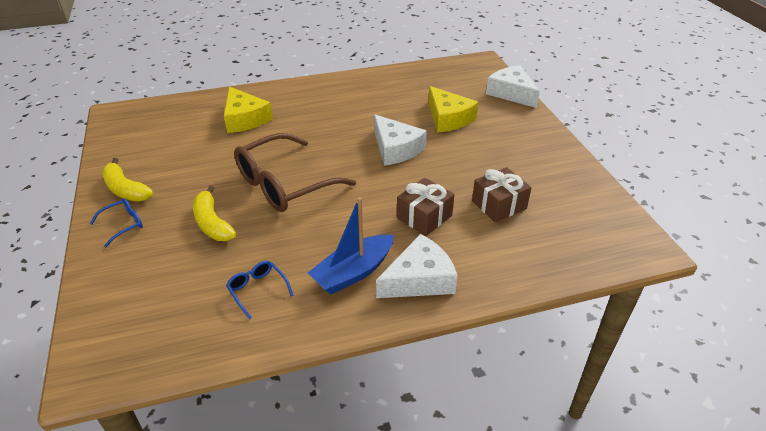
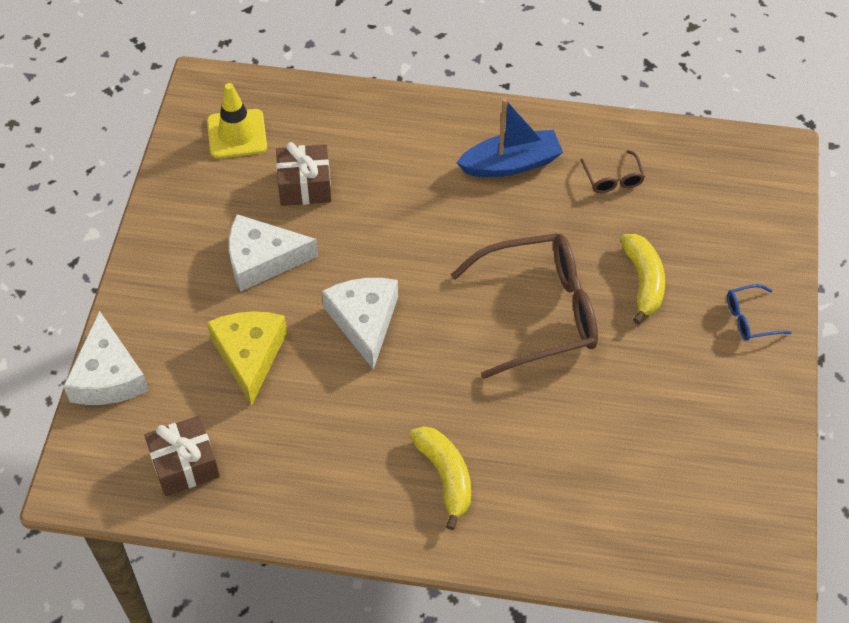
camera: 155 degrees left, 15 degrees up
yellow banana [102,158,154,202] -> yellow banana moved to [409,426,471,530]
yellow cheese [224,86,273,133] -> none
blue glasses [226,261,294,320] -> brown glasses [581,150,645,193]
white cheese [376,234,458,298] -> white cheese moved to [229,214,318,292]
brown gift [397,178,455,236] -> brown gift moved to [144,416,220,496]
none -> yellow traffic cone [207,83,267,159]

